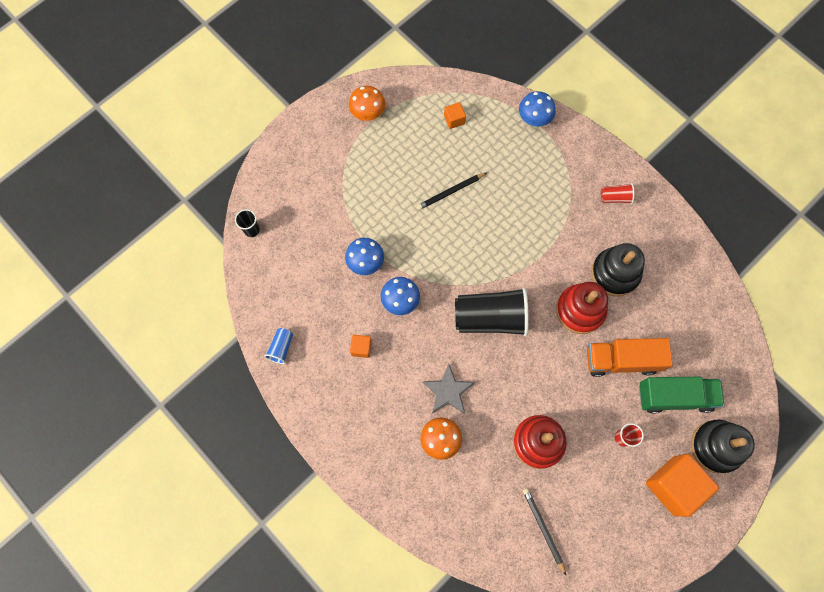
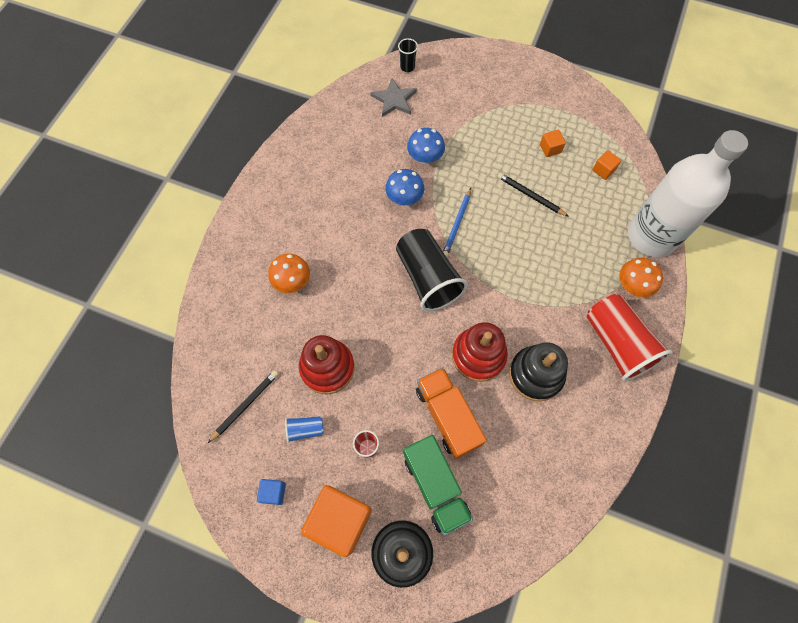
camera: 65 degrees right, 5 degrees down
blue cup [264,328,293,364] -> blue cup moved to [285,416,324,443]
orange mushroom [349,86,385,121] -> orange mushroom moved to [619,258,663,298]
orange cube [350,335,372,358] -> orange cube moved to [540,130,566,157]
grey star [422,364,475,414] -> grey star moved to [370,78,417,117]
blue mushroom [519,91,556,127] -> white bottle [628,130,748,257]
red cup [601,183,634,204] -> red cup [587,294,672,381], size x2.22
none -> blue cube [257,479,286,505]
none -> blue pencil [443,188,471,257]

